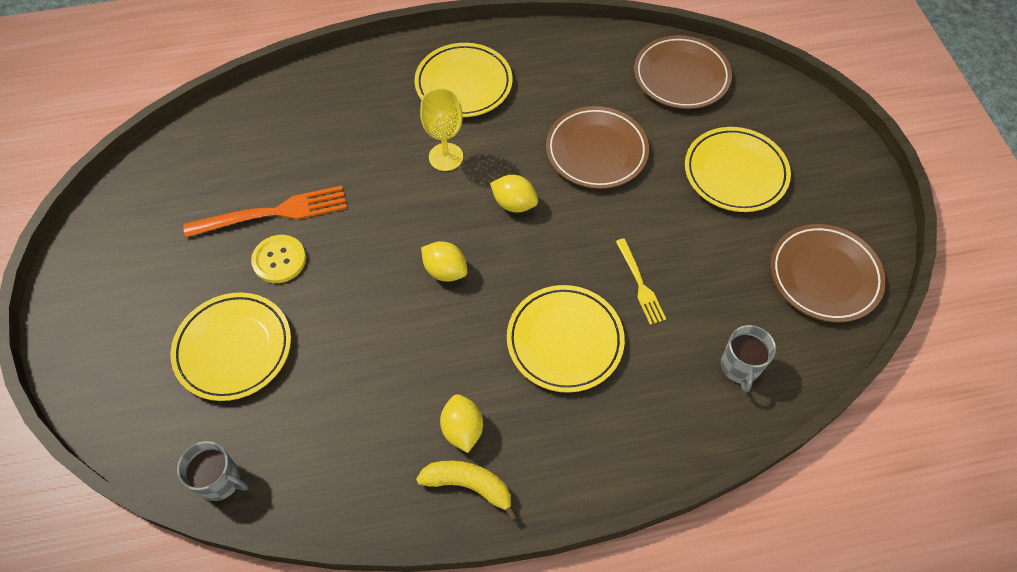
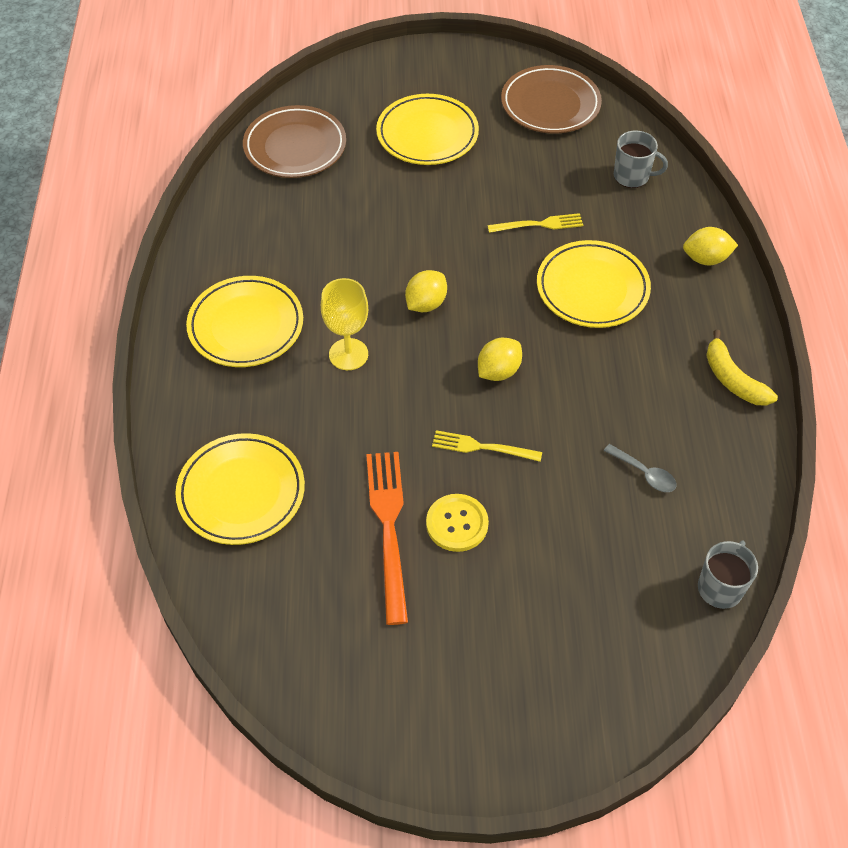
camera: 80 degrees left, 5 degrees down
yellow plate [171,292,291,401] -> yellow plate moved to [175,433,305,545]
yellow banana [416,461,517,521] -> yellow banana turned 60 degrees counterclockwise [706,330,778,406]
yellow lemon [440,394,483,453] -> yellow lemon moved to [683,227,738,265]
brown plate [546,106,649,189] -> none
none -> yellow fork [432,430,542,462]
none -> grey spoon [604,444,677,492]

